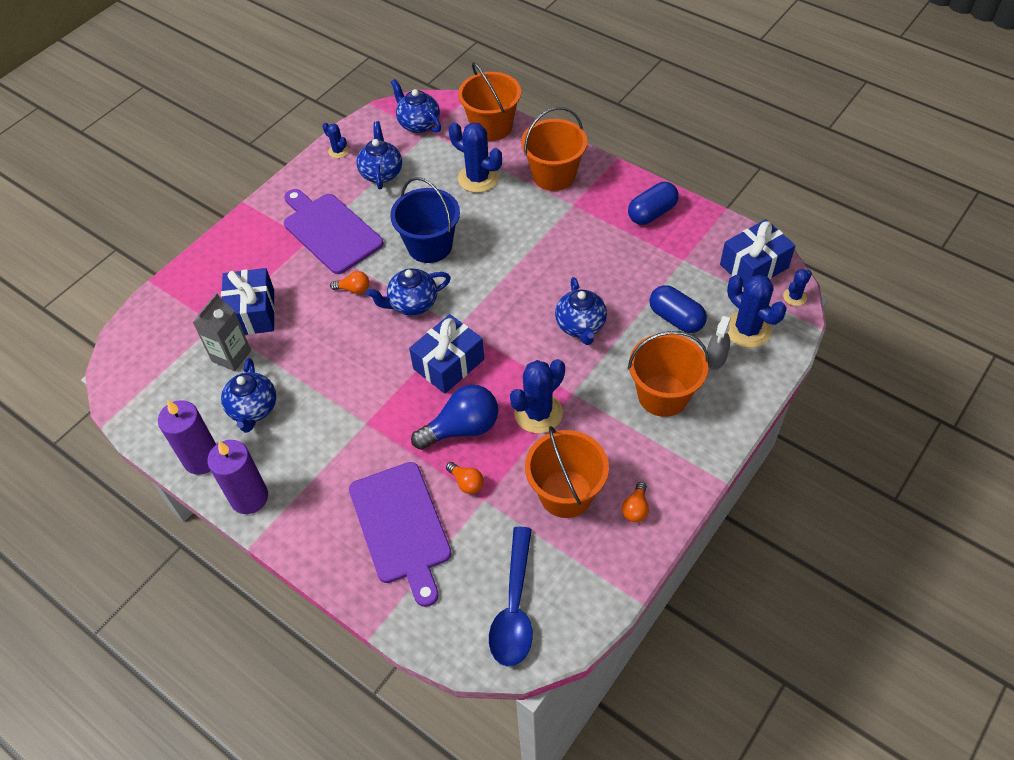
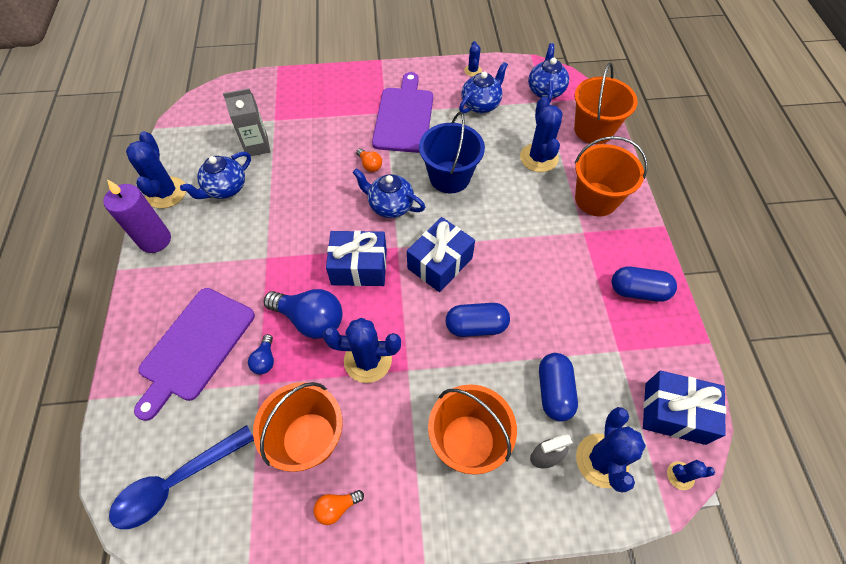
camera: 45 degrees right, 5 degrees up
purple candle [158,400,216,475] -> blue cactus [126,131,186,208]
blue gift [221,268,275,335] -> blue gift moved to [407,217,475,292]
orange light bulb [446,462,484,494] -> blue light bulb [248,334,274,375]
blue teapot [555,277,607,345] -> blue capsule [446,303,510,337]

